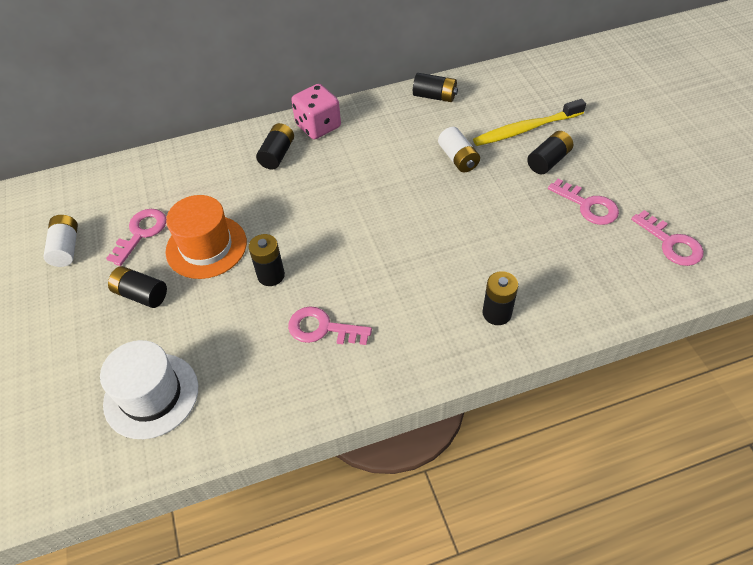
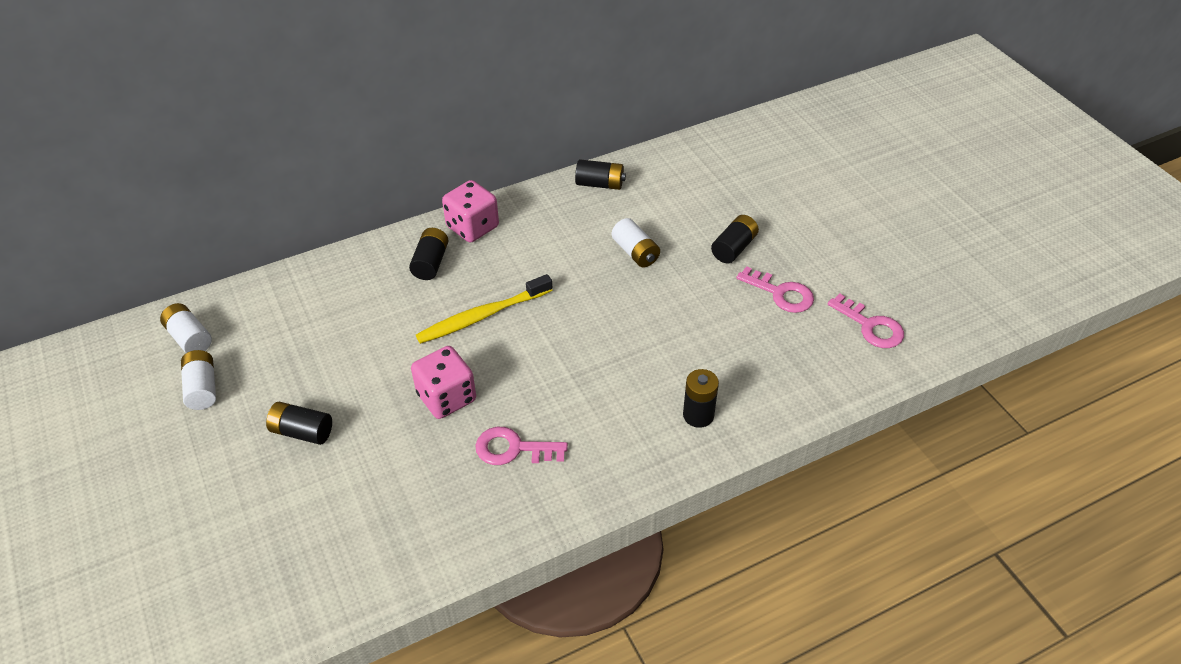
camera: 10 degrees left, 5 degrees down
white hat [100,340,198,439] -> none
pink key [106,209,166,266] -> none
orange hat [165,195,247,279] -> none
black battery [248,234,285,286] -> pink dice [411,346,476,419]
yellow toothbrush [473,99,586,146] -> yellow toothbrush moved to [416,274,553,344]
none -> white battery [160,303,212,353]

